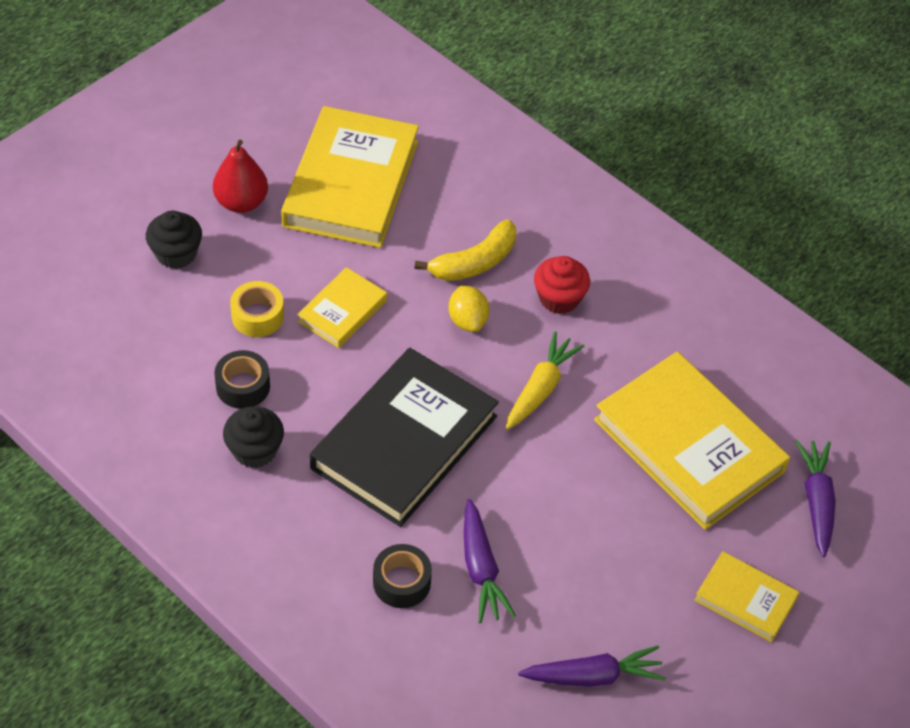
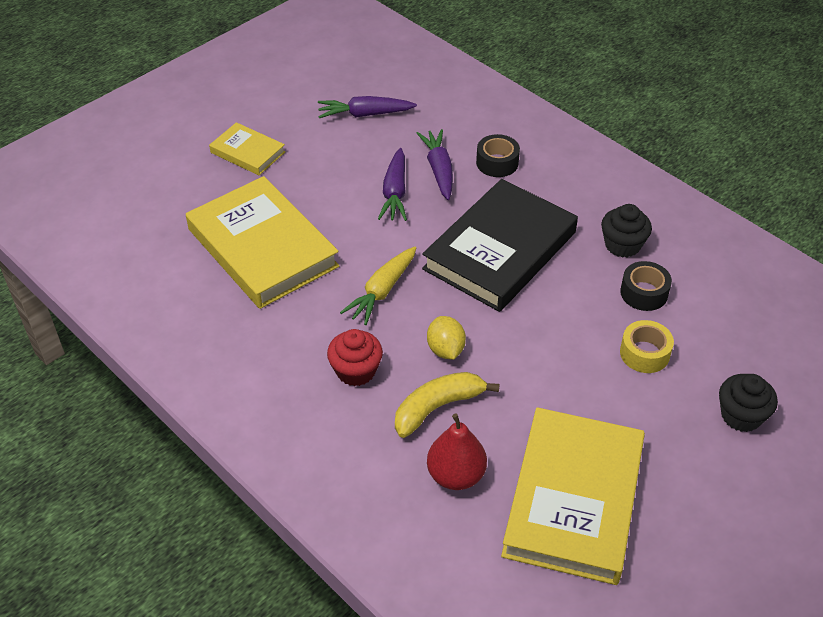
camera: 175 degrees left, 5 degrees down
red pear [213,140,268,213] -> red pear moved to [427,413,487,490]
yellow book [297,267,387,348] -> none
purple carrot [795,440,836,557] -> purple carrot moved to [378,148,407,221]

